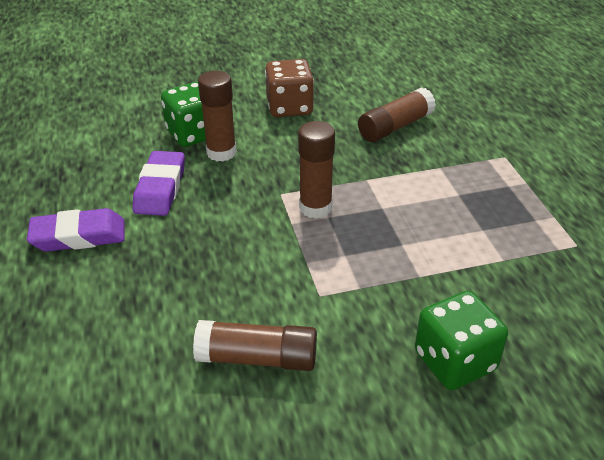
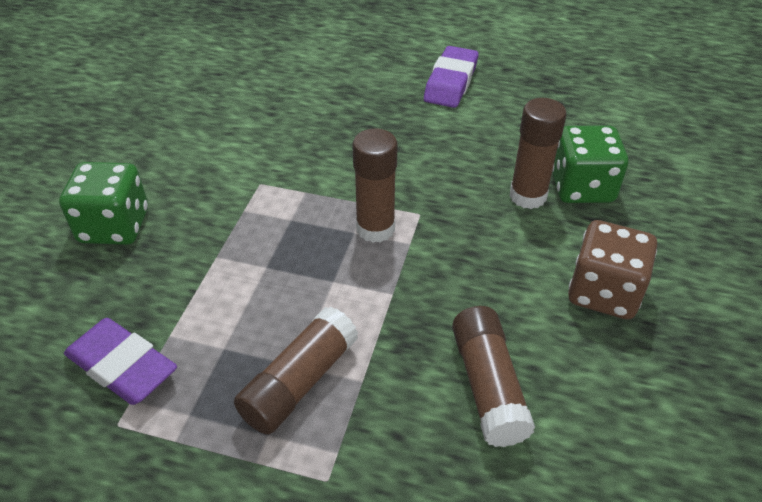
camera: 120 degrees right, 5 degrees up
purple eraser [133,151,185,216] -> purple eraser moved to [64,318,177,405]
brown glue stick [193,320,317,371] -> brown glue stick moved to [234,307,358,435]

